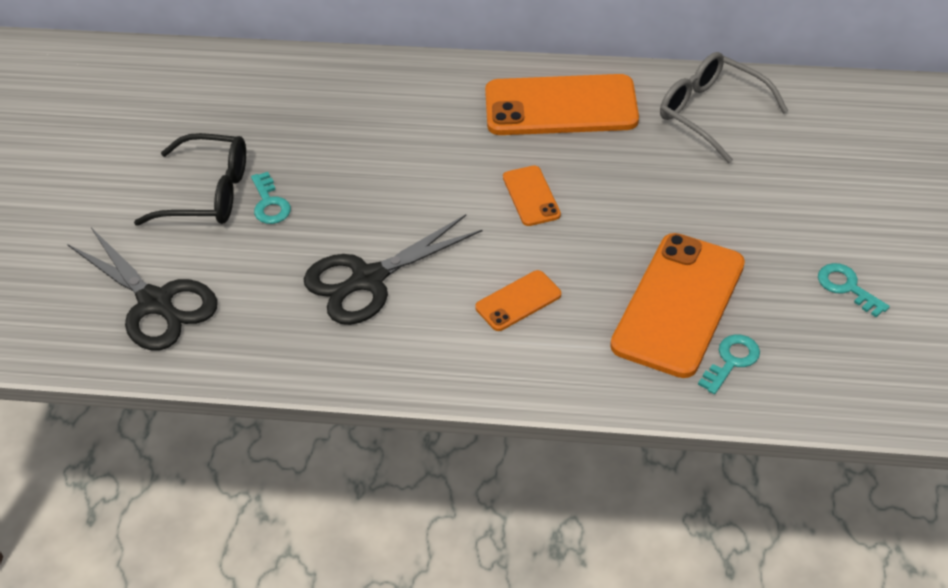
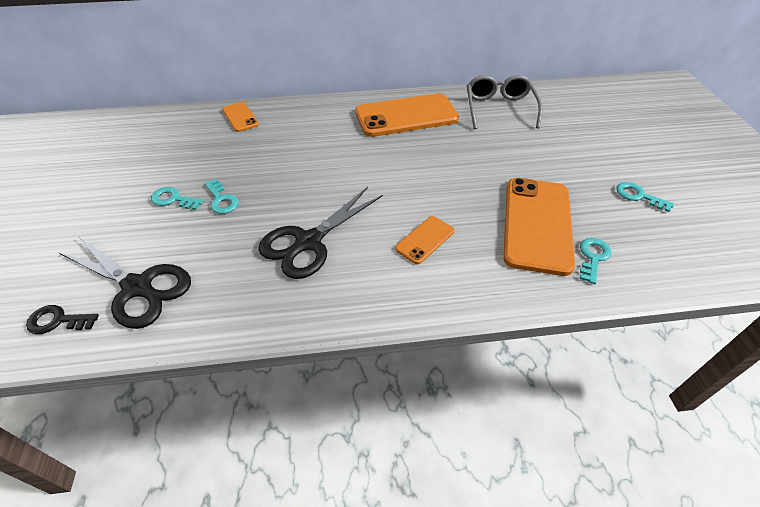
camera: 15 degrees left, 0 degrees up
black glasses [134,133,246,226] -> turquoise key [151,187,203,210]
orange phone [503,165,561,226] -> orange phone moved to [222,102,259,132]
grey glasses [660,52,788,163] -> grey glasses turned 60 degrees clockwise [467,75,542,129]
none -> black key [26,305,99,334]

